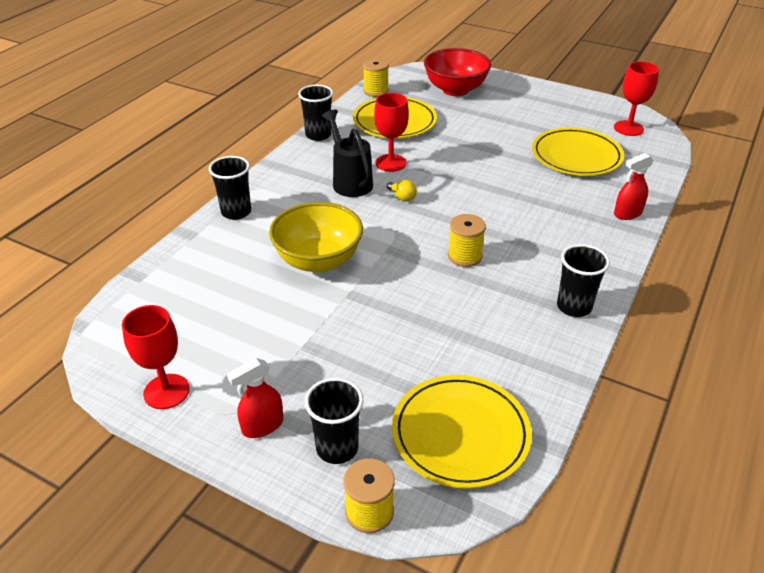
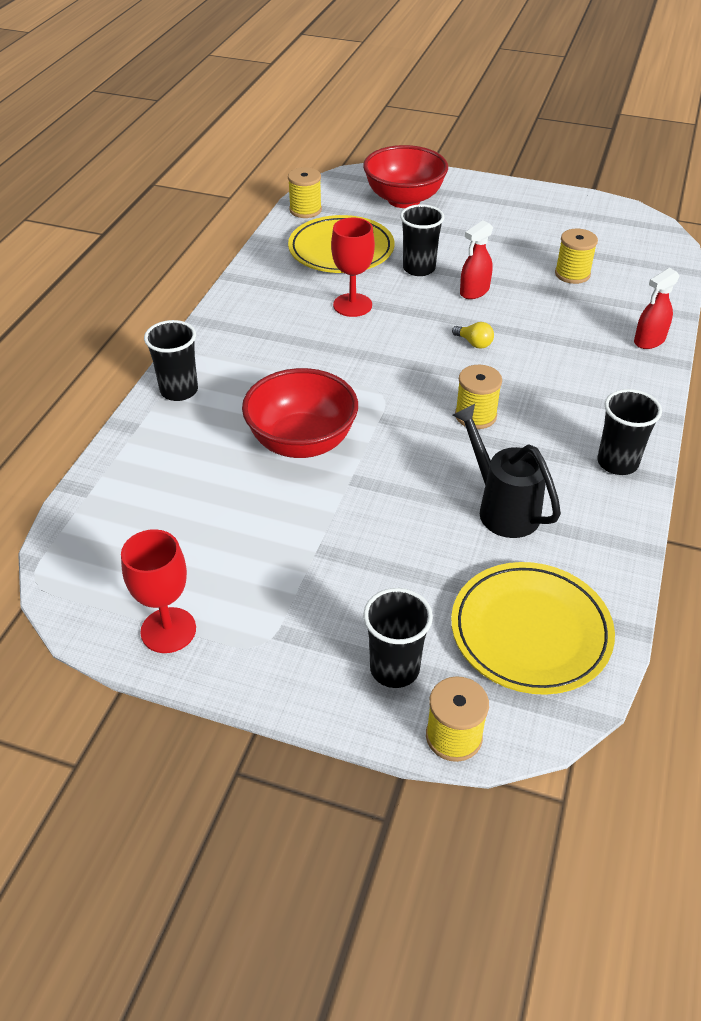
camera: 10 degrees left, 5 degrees up
red spray bottle [227,358,283,438] -> red spray bottle moved to [460,220,493,299]
yellow bowl [269,202,363,273] -> red bowl [242,368,358,458]
black cup [298,85,333,141] -> black cup moved to [400,204,444,276]
black watering can [322,110,373,197] -> black watering can moved to [452,404,561,538]
yellow light bulb [387,180,417,202] -> yellow light bulb moved to [452,322,494,349]
yellow plate [532,127,624,176] -> yellow spool [555,229,598,284]
red goblet [614,62,659,136] -> none

